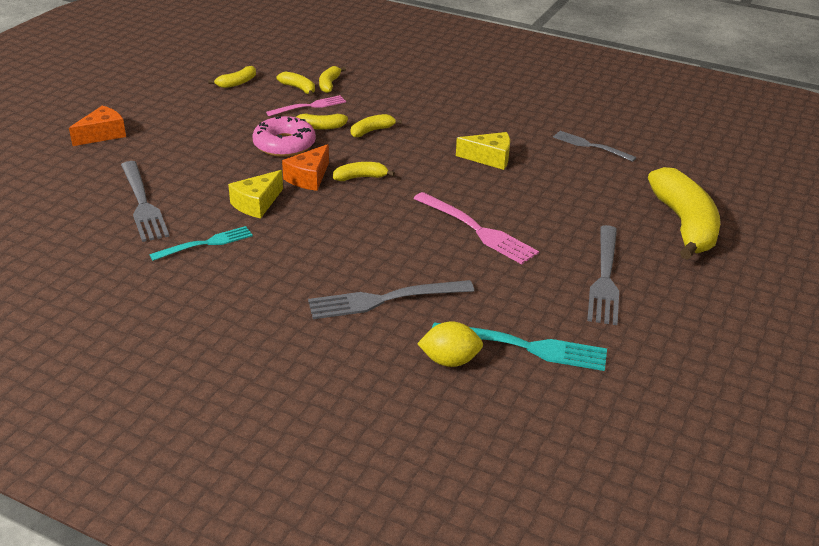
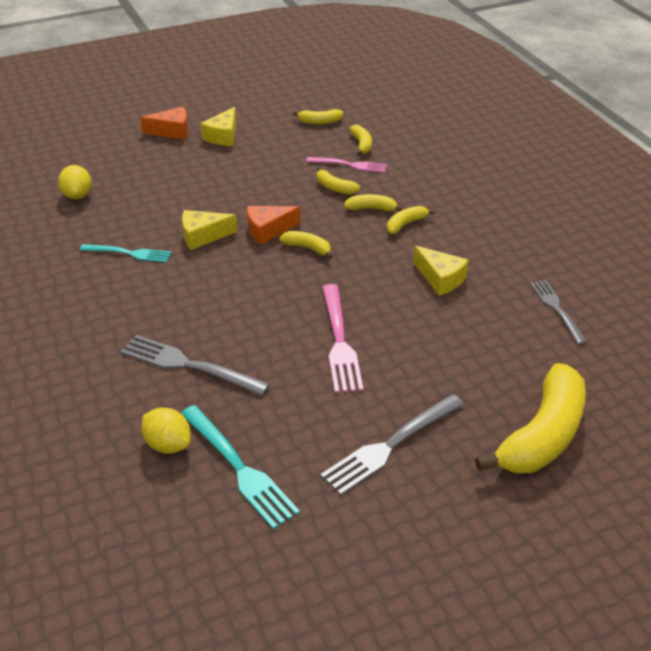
camera: 40 degrees right, 5 degrees up
grey fork [121,161,170,242] -> none
pink donut [252,116,316,157] -> none
yellow banana [319,66,346,93] -> yellow banana moved to [387,206,435,234]
none -> yellow lemon [58,165,92,199]
none -> yellow cheese [201,107,236,146]

